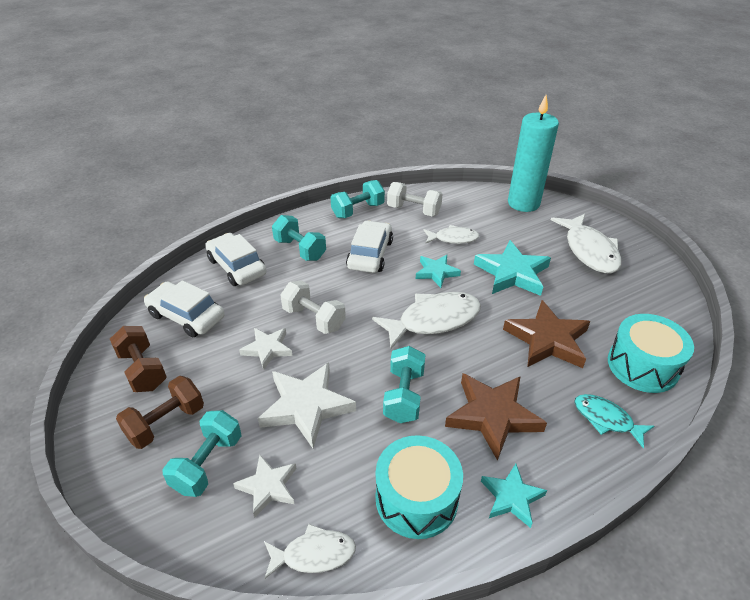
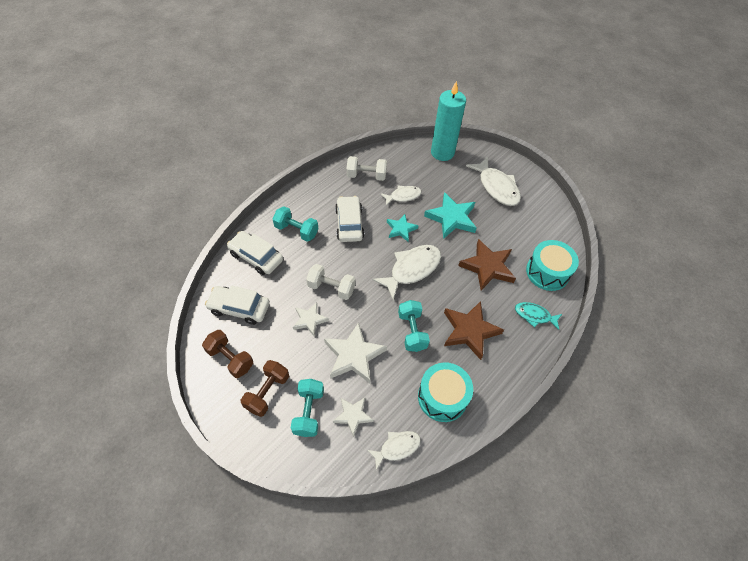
camera: 20 degrees left, 15 degrees up
turquoise dumbbell [330,180,385,218] -> none
turquoise star [481,464,547,528] -> none

